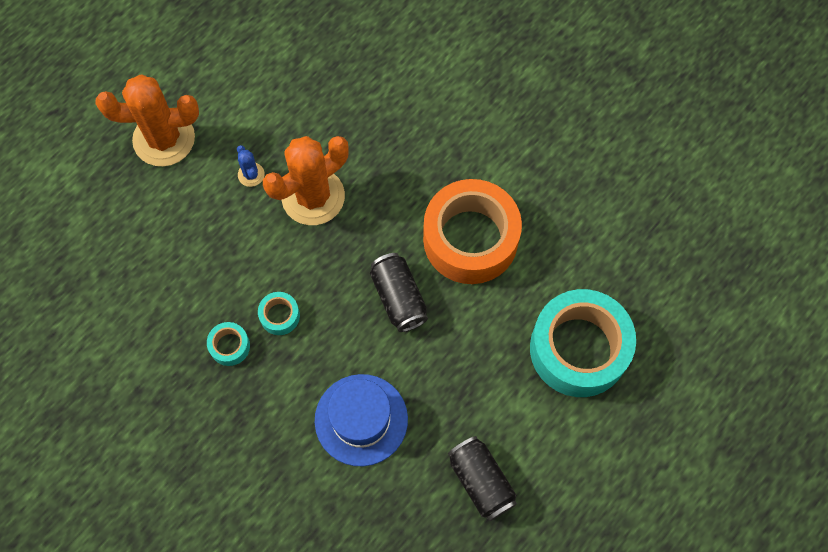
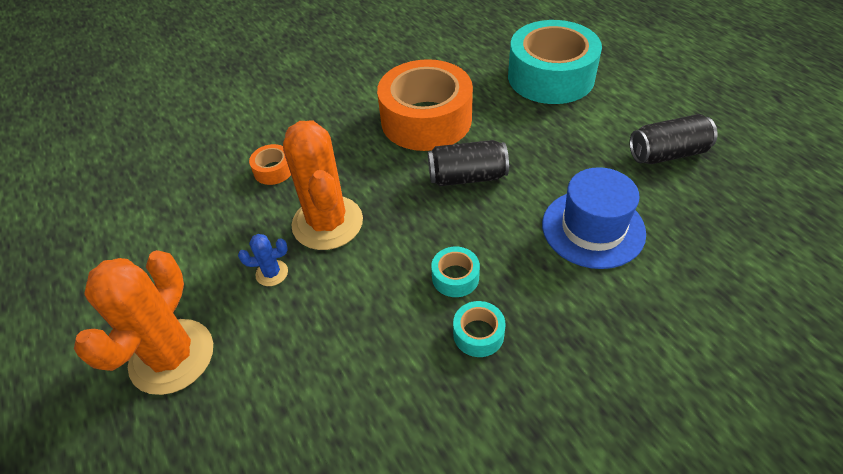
camera: 70 degrees left, 20 degrees down
none -> orange tape [249,144,291,185]

